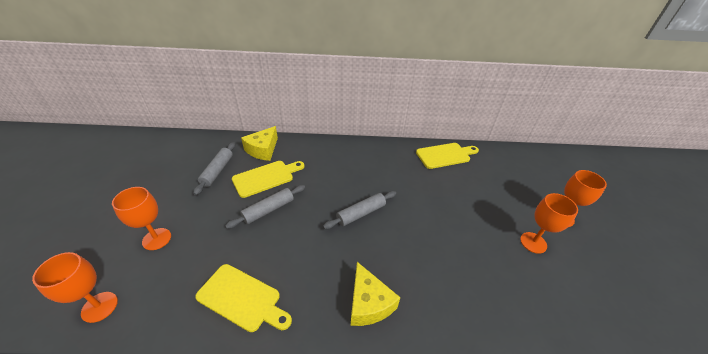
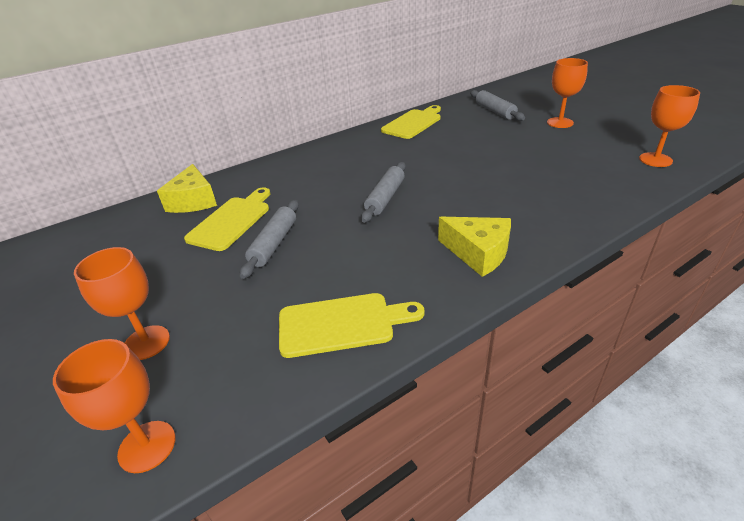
camera: 30 degrees left, 5 degrees down
grey rolling pin [193,142,235,195] -> grey rolling pin moved to [470,90,525,121]
orange goblet [520,193,578,254] -> orange goblet moved to [639,85,700,167]

